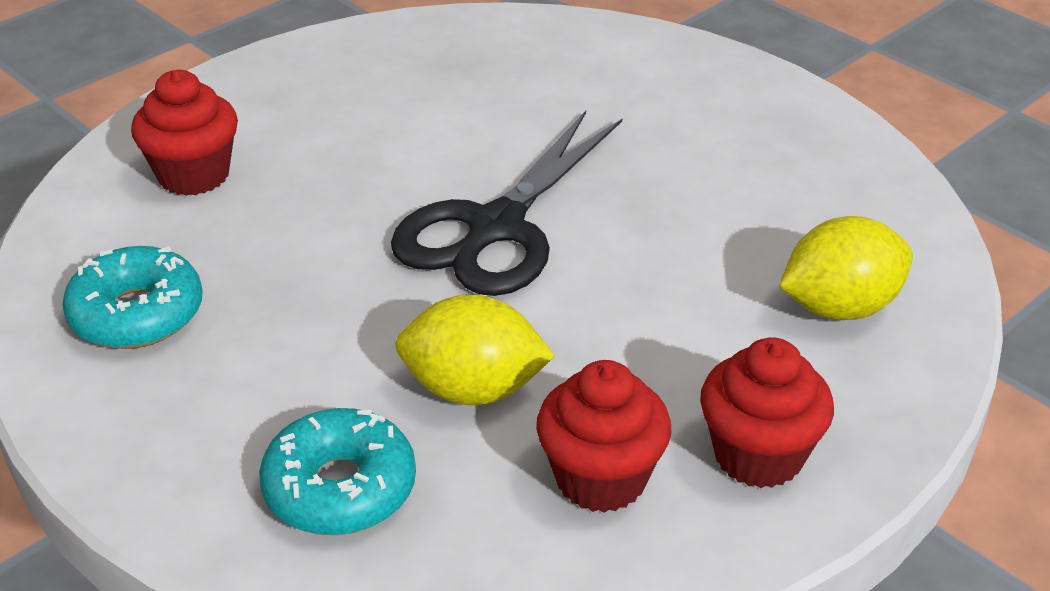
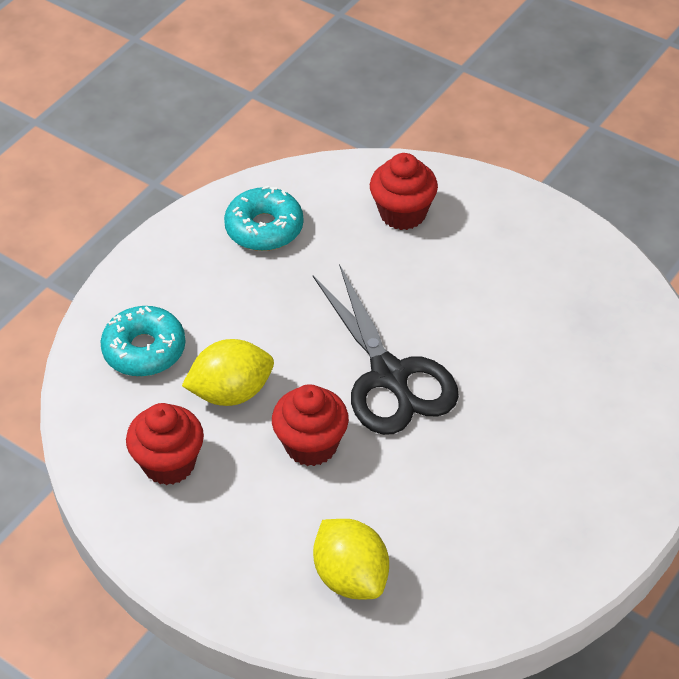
camera: 80 degrees right, 10 degrees up
black scissors [391,111,622,296] -> black scissors turned 135 degrees counterclockwise [313,264,459,435]
yellow lemon [395,295,555,405] -> yellow lemon turned 75 degrees clockwise [182,339,274,406]
red cupcake [700,337,834,488] -> red cupcake moved to [272,384,349,466]

